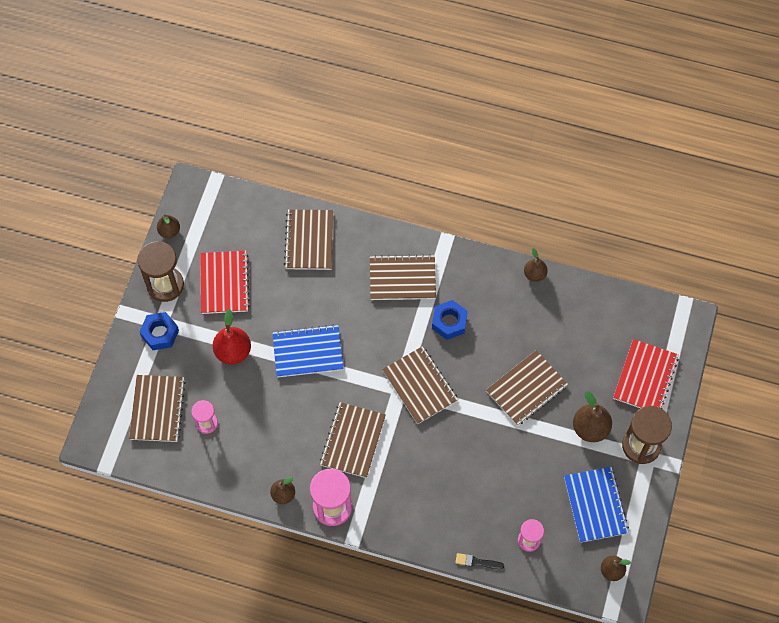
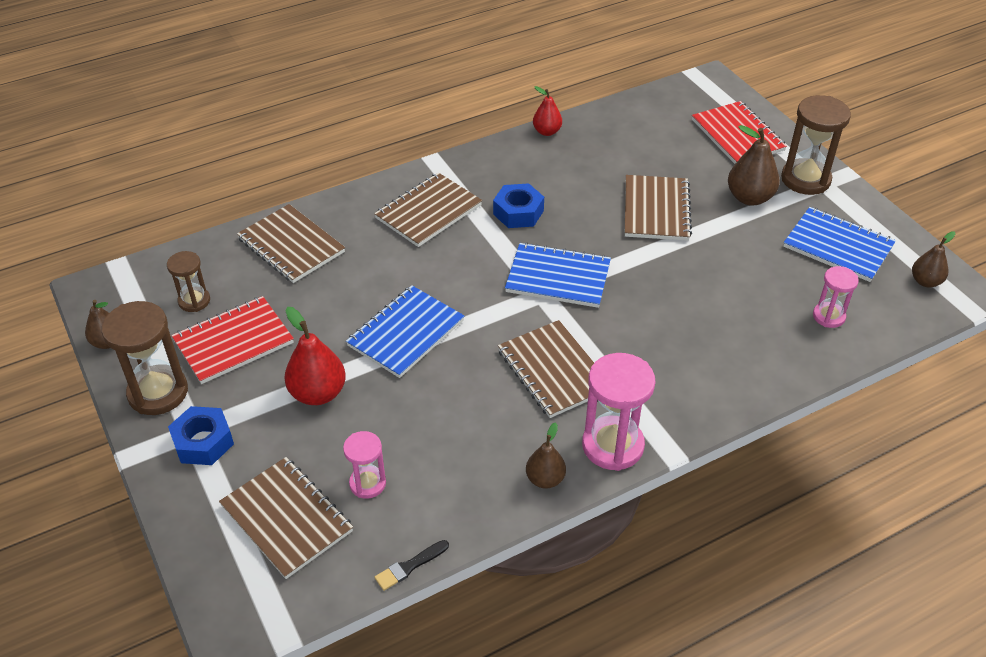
camera: 45 degrees left, 20 degrees down
red notebook [200,251,250,314] -> red notebook turned 75 degrees counterclockwise [171,296,294,384]
brown notebook [382,346,458,424] -> blue notebook [505,242,611,308]
black brush [455,553,504,569] -> black brush moved to [375,540,449,591]
brown pear [524,248,548,282] -> red pear [533,86,562,136]
none -> brown hourglass [167,251,210,312]

